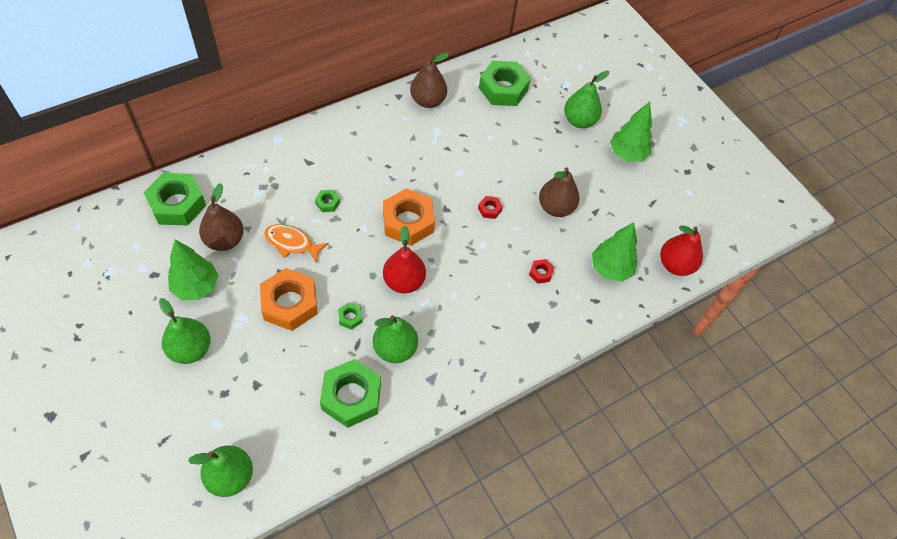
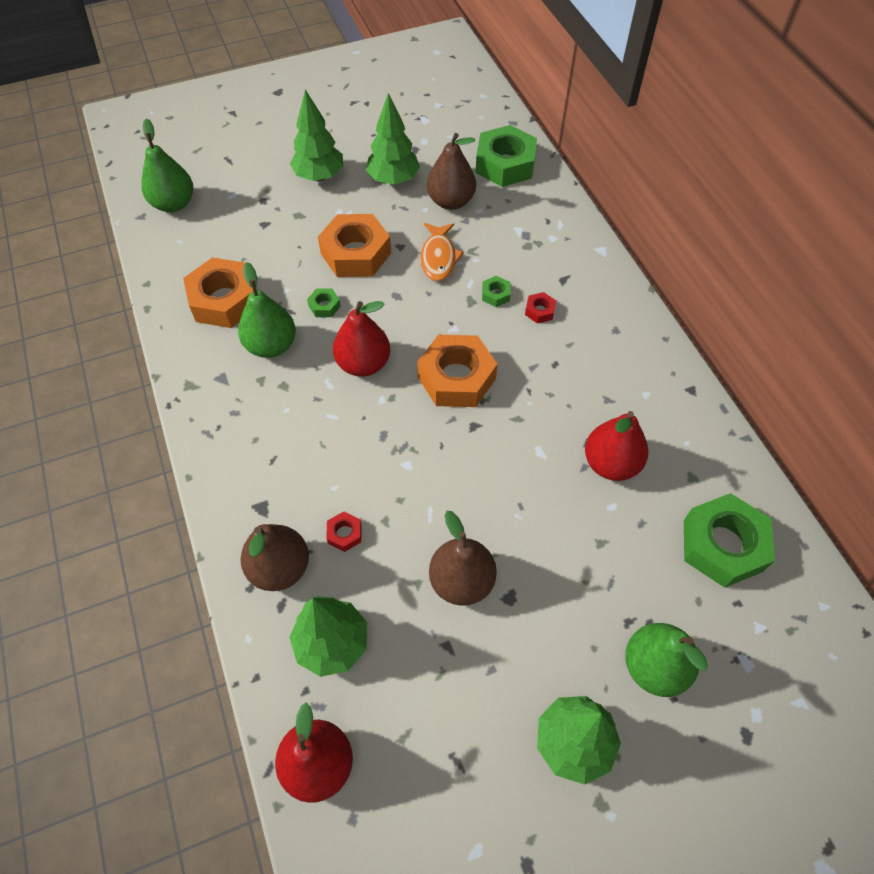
camera: 105 degrees right, 0 degrees up
green pear [159,298,211,364] -> green tree [290,89,343,181]
orange fish [264,224,329,263] -> orange fish turned 150 degrees clockwise [420,223,464,281]
green nut [320,359,381,428] -> orange nut [183,257,253,328]
brown pear [410,53,449,108] -> brown pear moved to [241,524,309,591]
red nut [478,196,503,219] -> red nut moved to [525,292,556,324]
none -> red pear [585,411,648,481]

